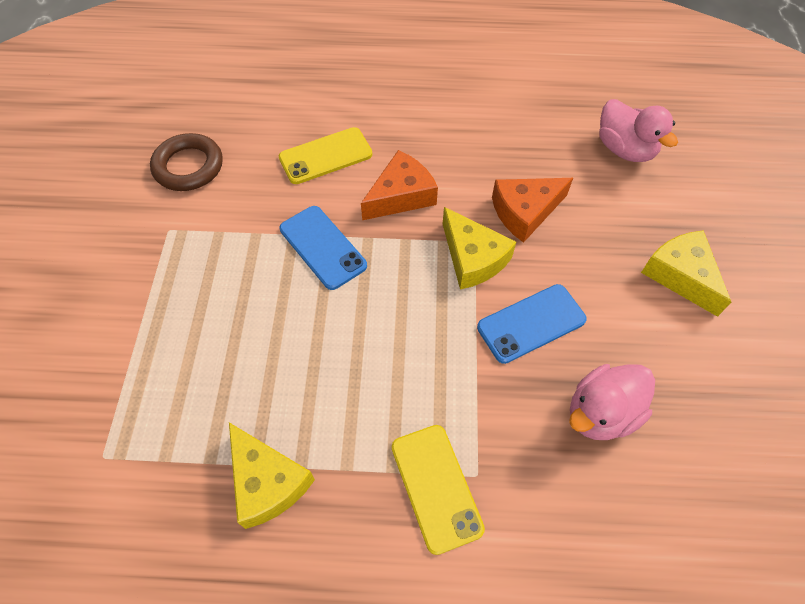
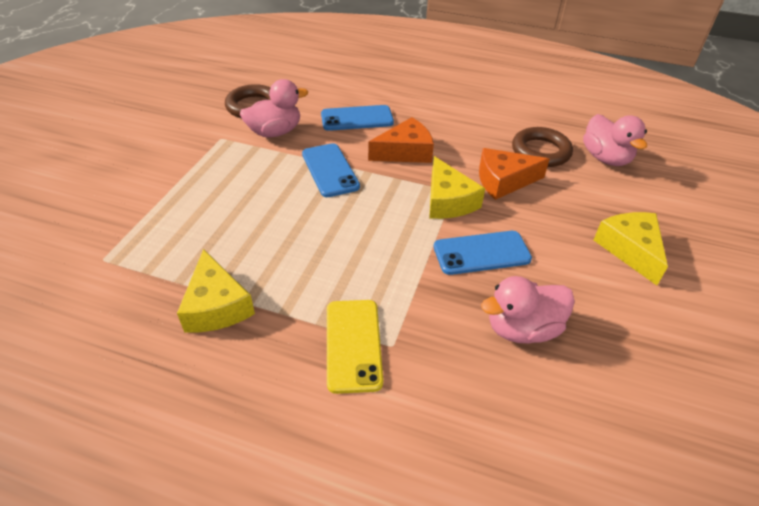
camera: 15 degrees right, 15 degrees down
yellow phone [279,127,372,184] -> blue phone [321,105,394,131]
none -> pink duck [240,79,308,138]
none -> brown ring [512,127,573,167]

